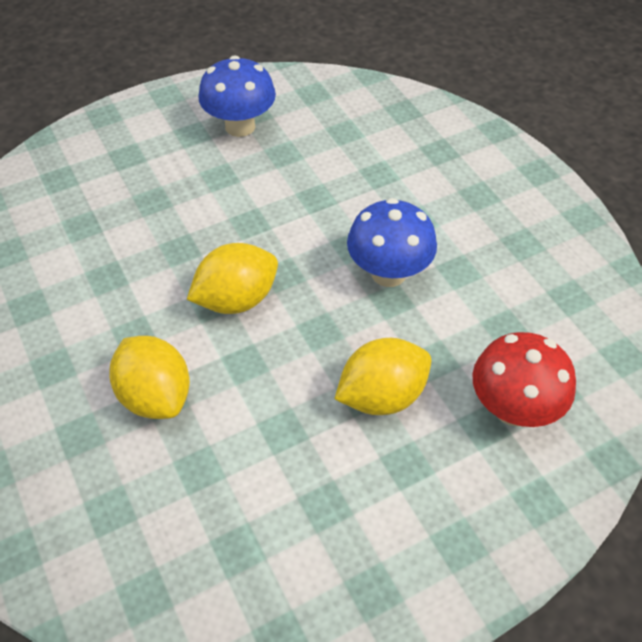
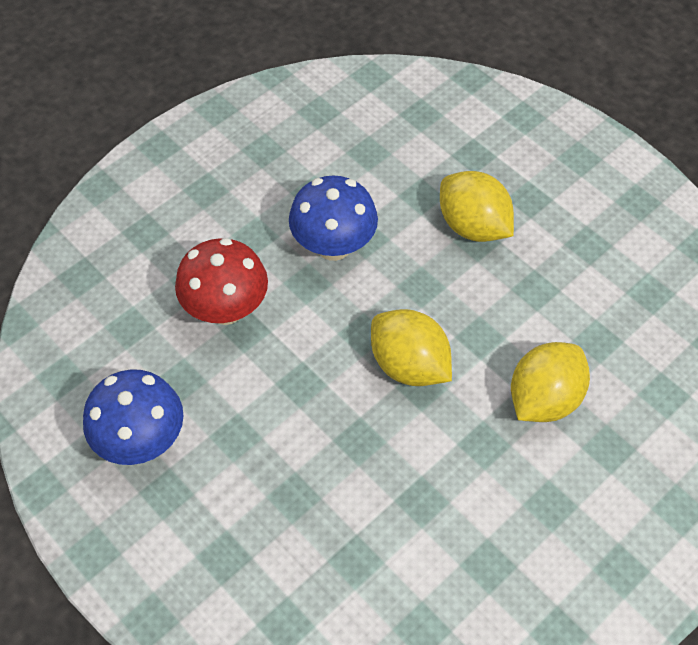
camera: 105 degrees left, 5 degrees up
red mushroom [473,332,576,427] -> red mushroom moved to [175,238,268,325]

